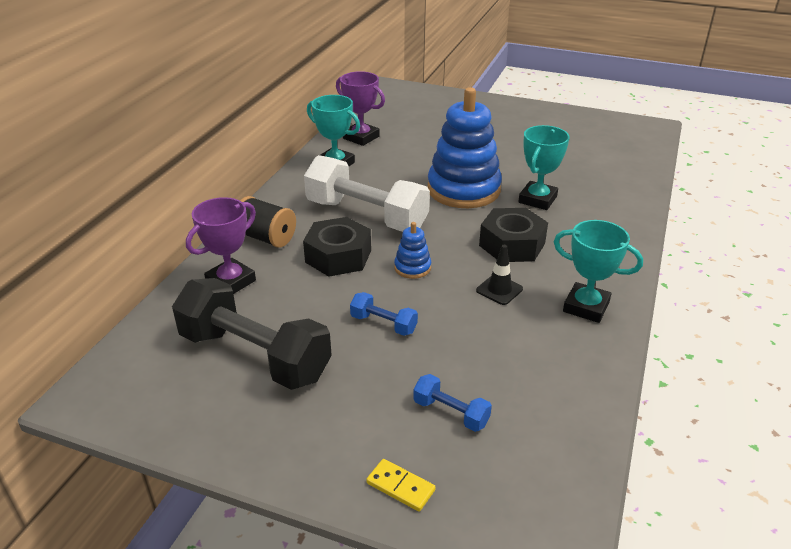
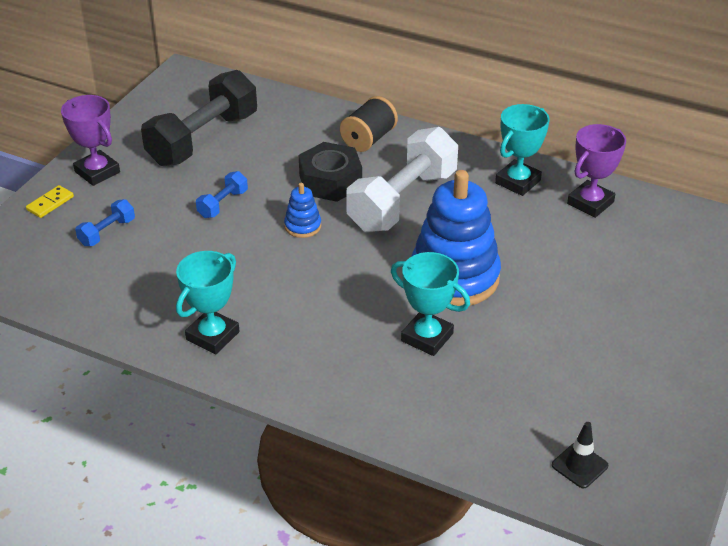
camera: 95 degrees right, 5 degrees up
purple trophy [186,197,256,294] -> purple trophy moved to [61,95,120,186]
black traffic cone [476,245,523,305] -> black traffic cone moved to [552,422,608,488]
black nut [479,208,548,262] -> none

